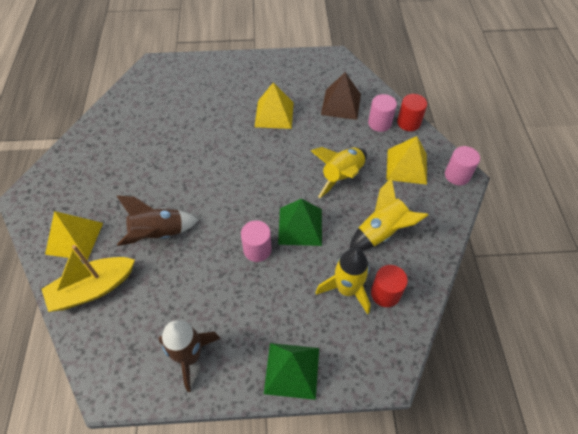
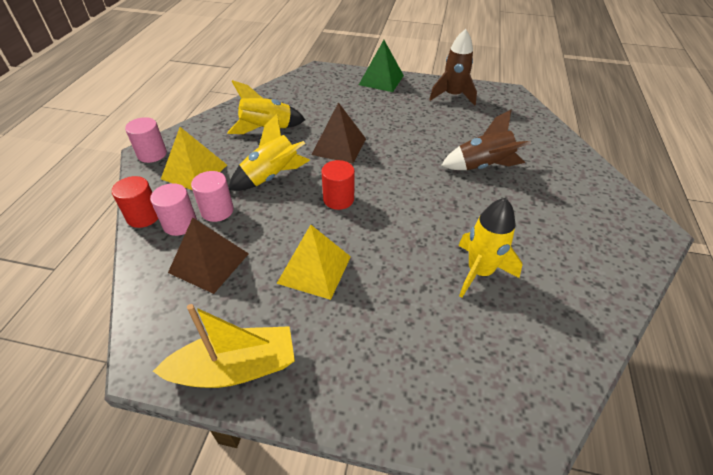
camera: 165 degrees left, 10 degrees down
yellow boat [42,245,135,312] -> yellow boat moved to [153,304,295,388]
yellow pyramid [45,211,103,260] -> none
pink cylinder [241,220,272,262] -> pink cylinder moved to [191,171,234,222]
green pyramid [278,199,322,246] -> brown pyramid [311,102,366,164]
yellow rocket [316,248,370,314] -> yellow rocket moved to [458,198,522,298]
red cylinder [371,265,408,307] -> red cylinder moved to [322,160,355,210]

